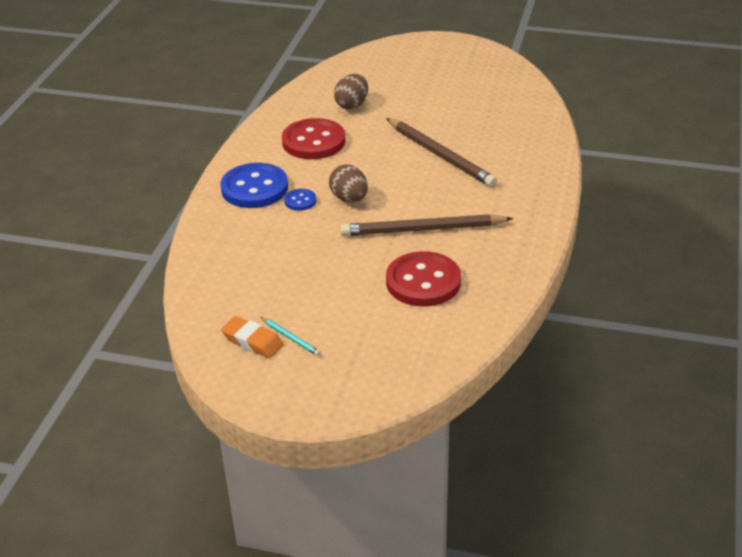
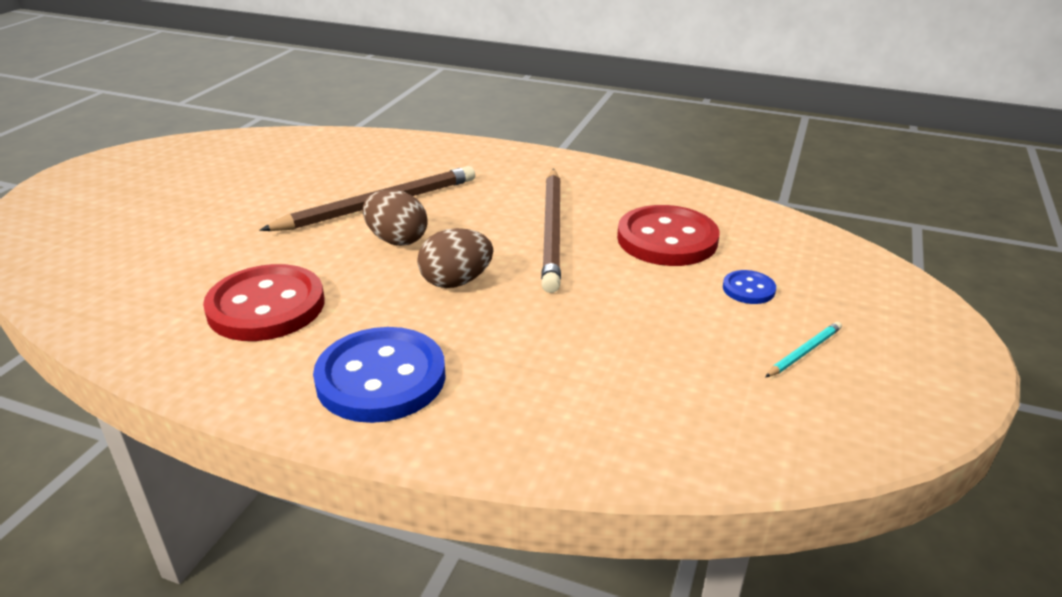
camera: 85 degrees left, 5 degrees down
orange eraser [221,316,284,358] -> none
blue button [284,189,316,211] -> blue button moved to [723,270,776,304]
brown egg [334,74,368,110] -> brown egg moved to [363,190,428,246]

